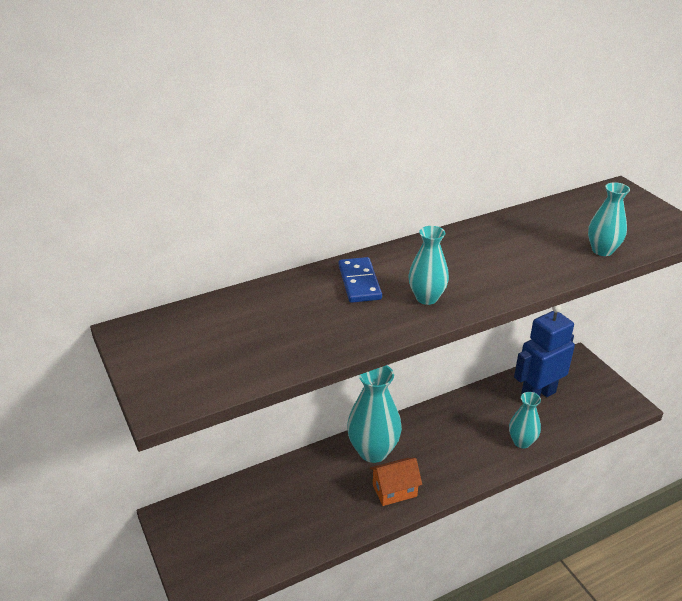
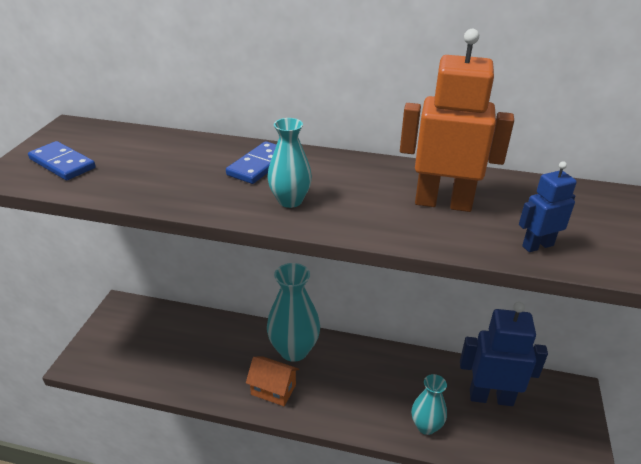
camera: 40 degrees right, 0 degrees up
turquoise vase [588,182,630,256] -> blue robot [519,161,577,252]
none -> blue domino [28,141,96,180]
none -> orange robot [400,29,514,212]

